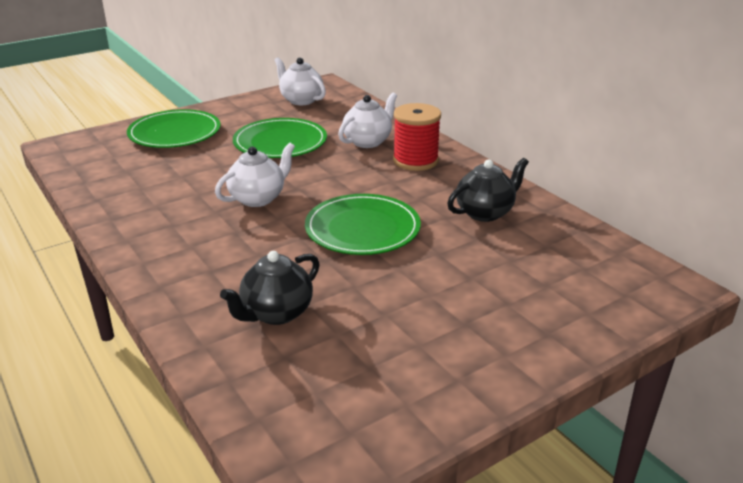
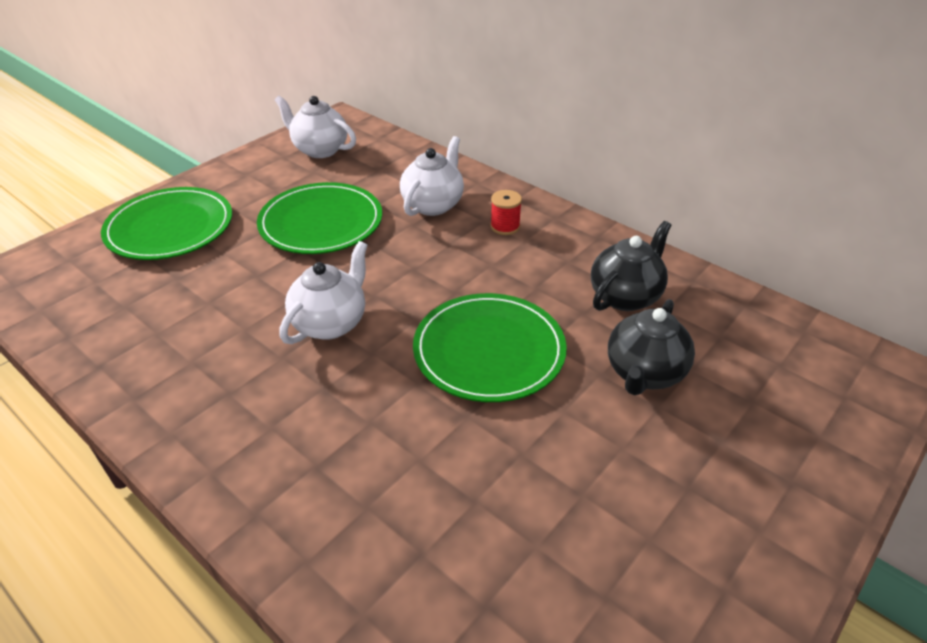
camera: 15 degrees left, 10 degrees up
black teapot [220,251,320,325] -> black teapot moved to [608,299,695,395]
red spool [393,103,441,171] -> red spool [490,190,522,235], size x0.51

